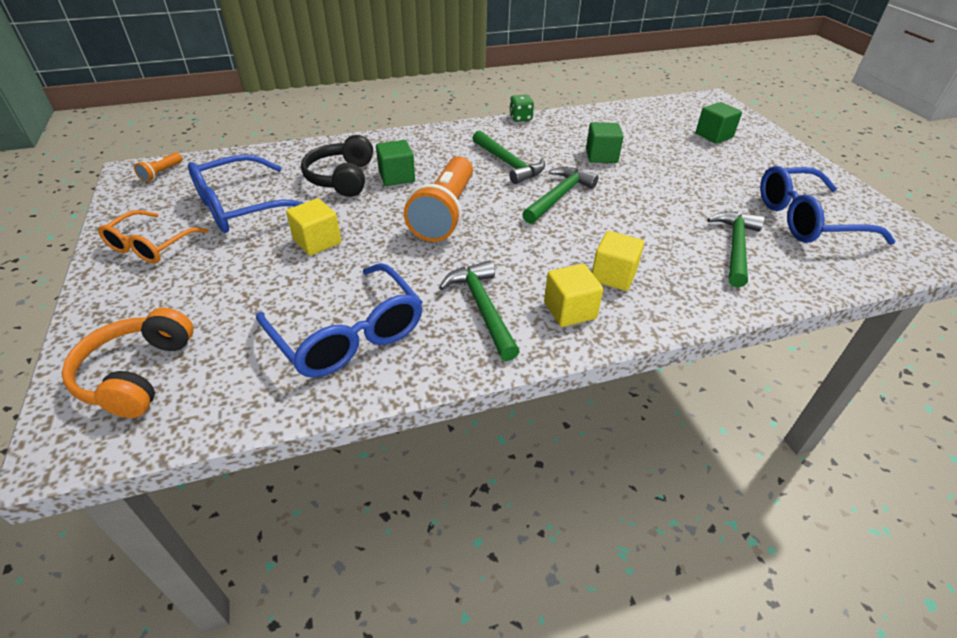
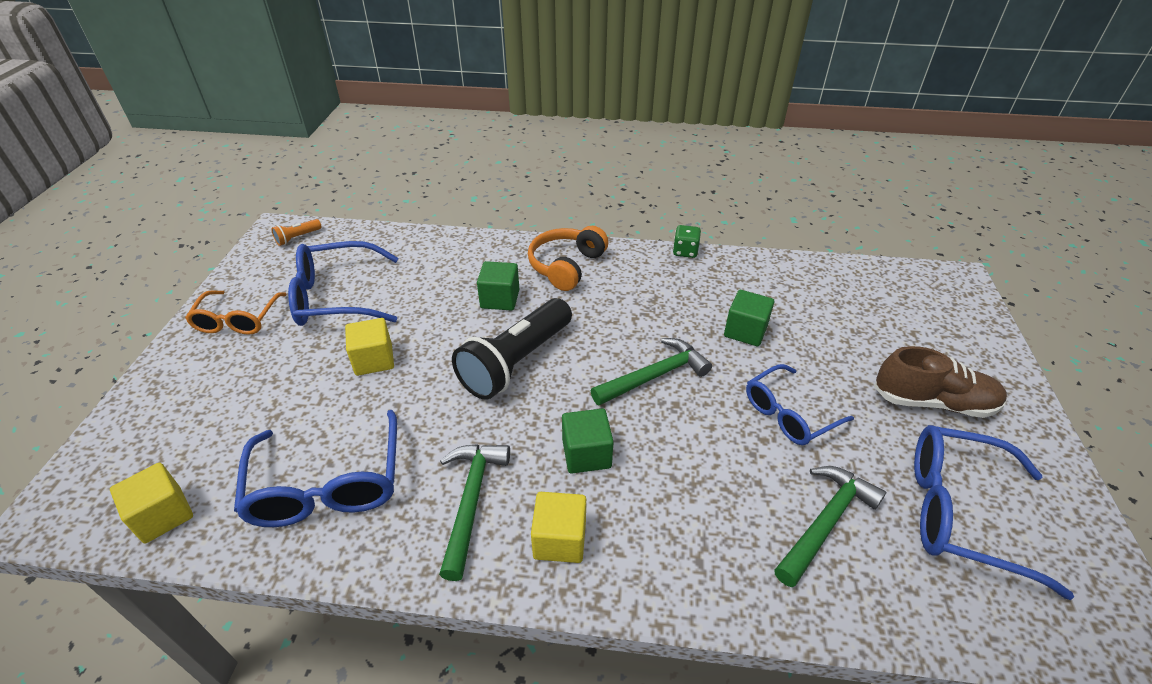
camera: 25 degrees right, 0 degrees up
orange headphones [62,308,193,418] -> orange headphones moved to [528,226,609,291]
orange glasses [98,210,209,263] -> orange glasses turned 45 degrees counterclockwise [185,290,287,335]
black headphones [301,135,373,197] -> none
orange flashlight [404,156,473,242] -> black flashlight [452,298,572,400]
green hammer [472,130,545,184] -> none
yellow cube [592,231,644,291] -> yellow cube moved to [110,463,193,544]
green cube [695,102,742,144] -> green cube moved to [562,408,614,474]
none -> blue glasses [746,364,854,445]
none -> brown shoe [874,346,1007,418]

